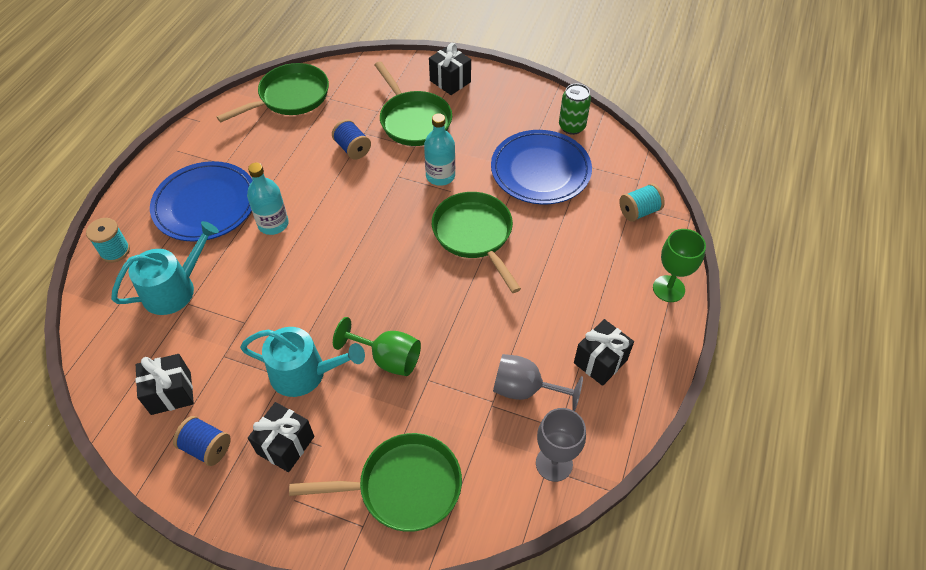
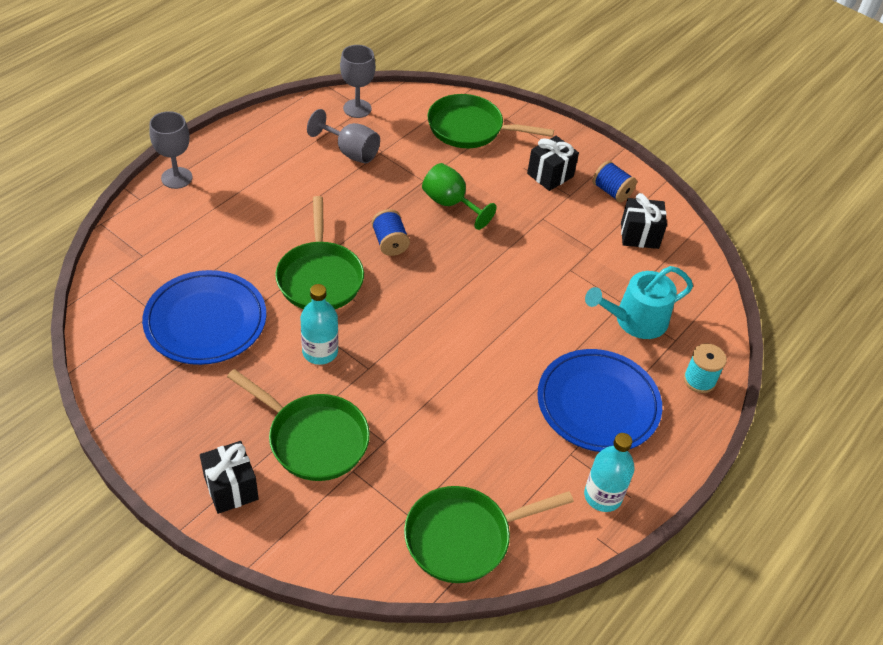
camera: 165 degrees left, 5 degrees down
turquoise watering can [240,327,365,397] -> none
turquoise bottle [247,163,289,235] -> turquoise bottle moved to [584,433,635,512]
blue spool [332,119,371,160] -> blue spool moved to [371,209,410,256]
green pan [374,61,452,146] -> green pan turned 135 degrees clockwise [227,369,370,481]
green can [559,84,591,135] -> none
black gift [574,319,634,386] -> none
turquoise spool [619,184,665,222] -> none
green goblet [653,229,706,302] -> grey goblet [149,111,192,189]

